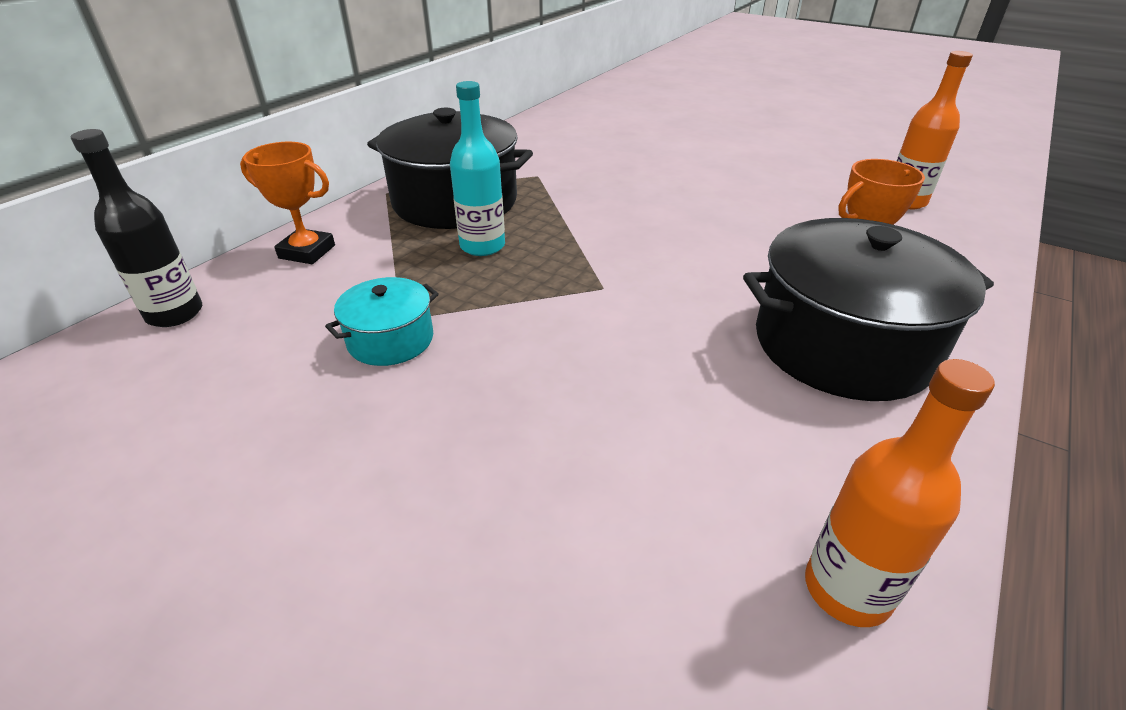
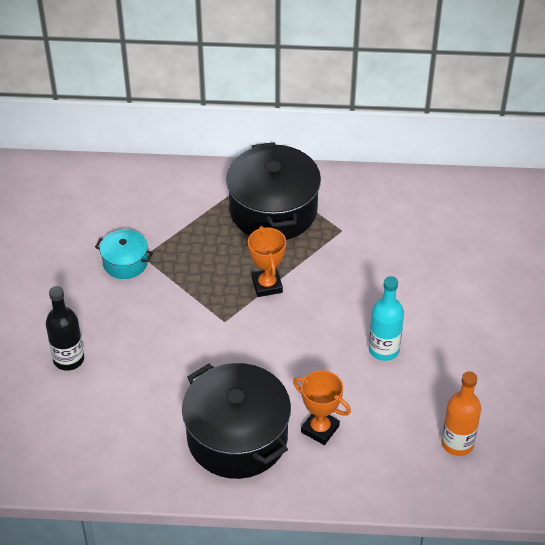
camera: 60 degrees right, 10 degrees up
black bottle [71,129,202,327] -> black bottle moved to [46,286,84,371]
orange trophy [240,142,335,264] -> orange trophy moved to [248,226,286,297]
turquoise bottle [450,81,505,256] -> turquoise bottle moved to [369,276,404,361]
orange bottle [805,359,995,627] -> none

